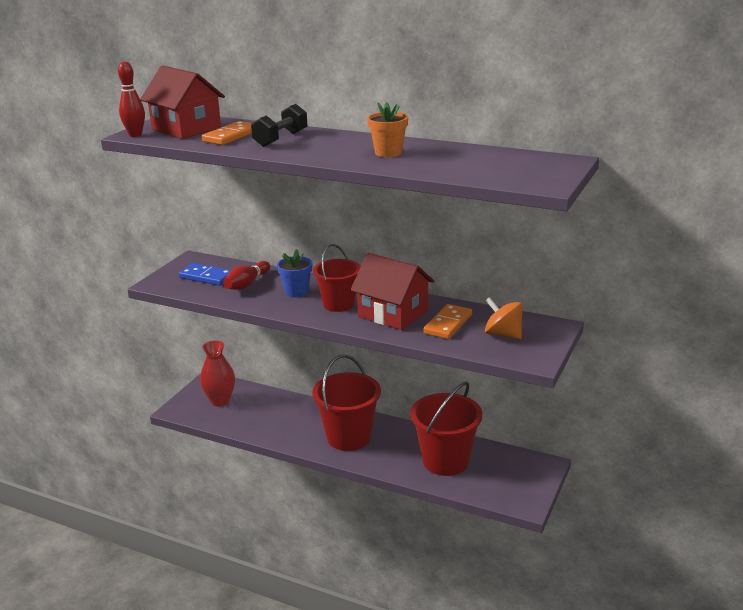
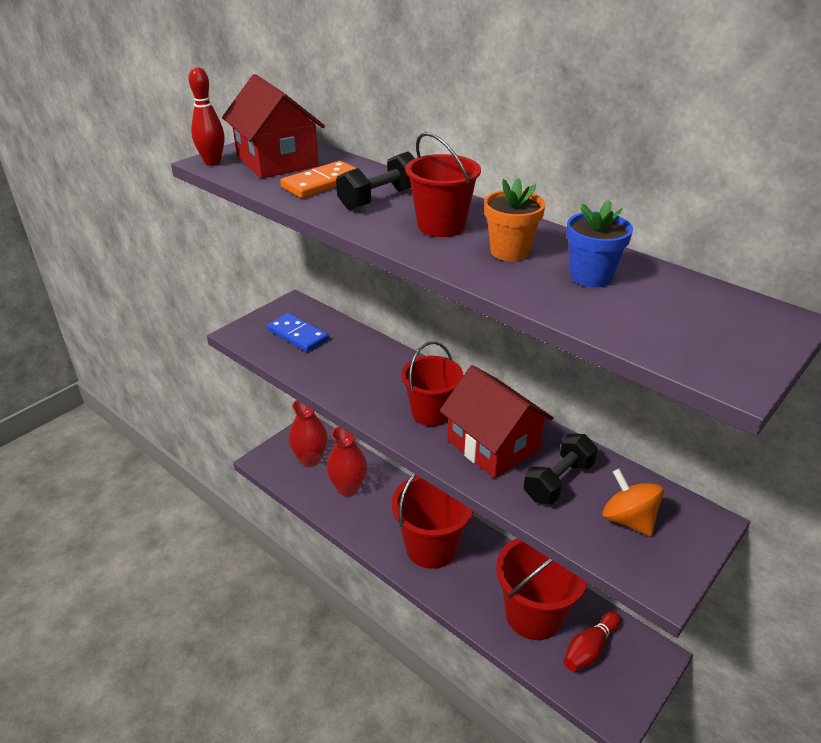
camera: 15 degrees right, 10 degrees up
red bowling pin [223,261,270,290] -> red bowling pin moved to [564,612,621,671]
blue flower pot [277,249,312,298] -> blue flower pot moved to [566,200,633,287]
orange domino [423,304,472,339] -> black dumbbell [523,434,598,505]
none -> red vase [326,426,367,496]
none -> red bucket [405,132,481,237]

